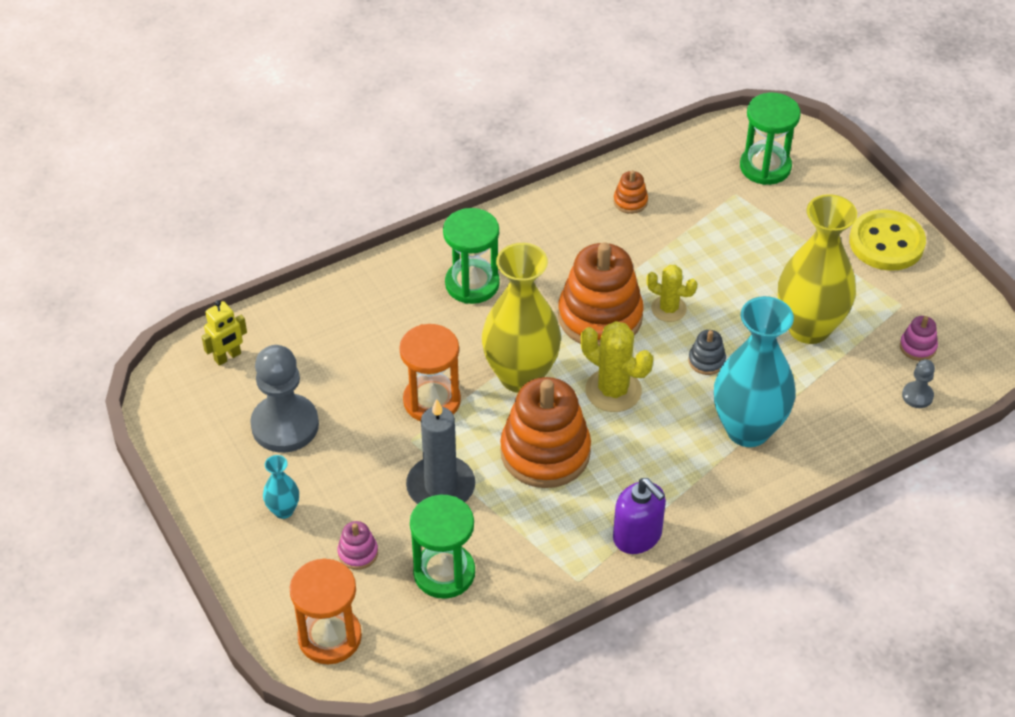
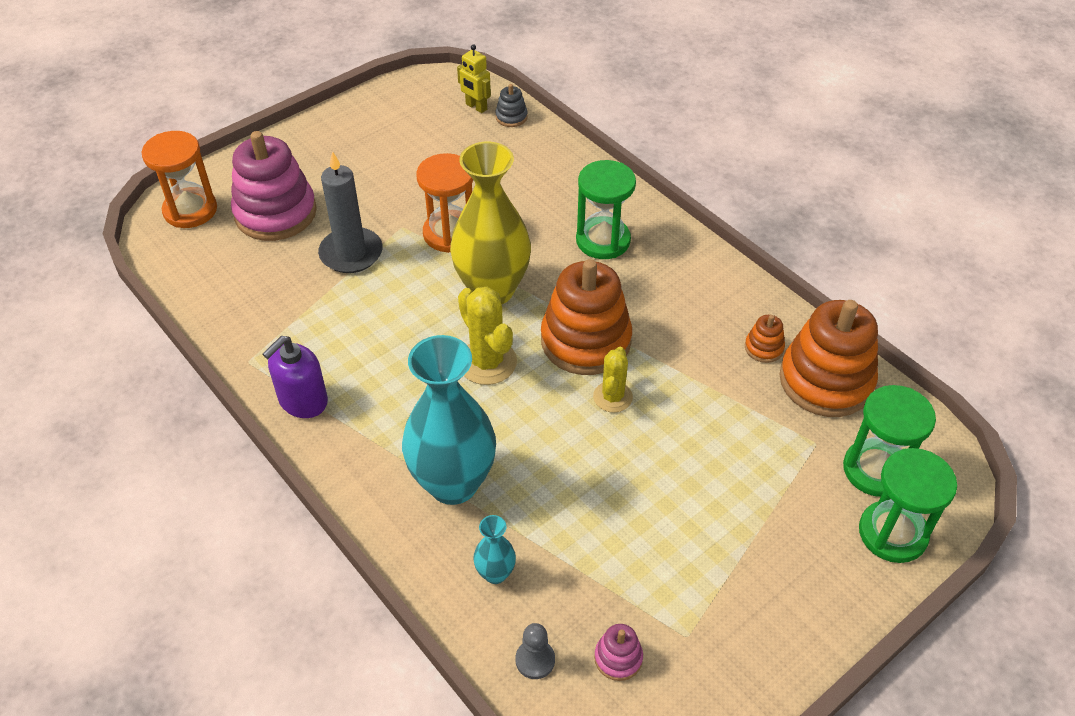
camera: 80 degrees right, 0 degrees up
grey pawn [250,345,319,453] -> none
turquoise vase [263,455,299,519] -> turquoise vase moved to [473,515,516,584]
pink stacking toy [337,521,378,570] -> pink stacking toy [231,131,317,241], size x2.33
green hourglass [410,495,475,599] -> green hourglass moved to [859,448,957,563]
orange stacking toy [500,377,591,488] -> orange stacking toy moved to [779,300,878,417]
yellow cactus [581,321,653,412] -> yellow cactus turned 60 degrees counterclockwise [458,287,517,385]
grey stacking toy [688,330,726,375] -> grey stacking toy moved to [495,84,528,127]
yellow vase [778,194,857,344] -> none
yellow button [849,209,926,271] -> none

